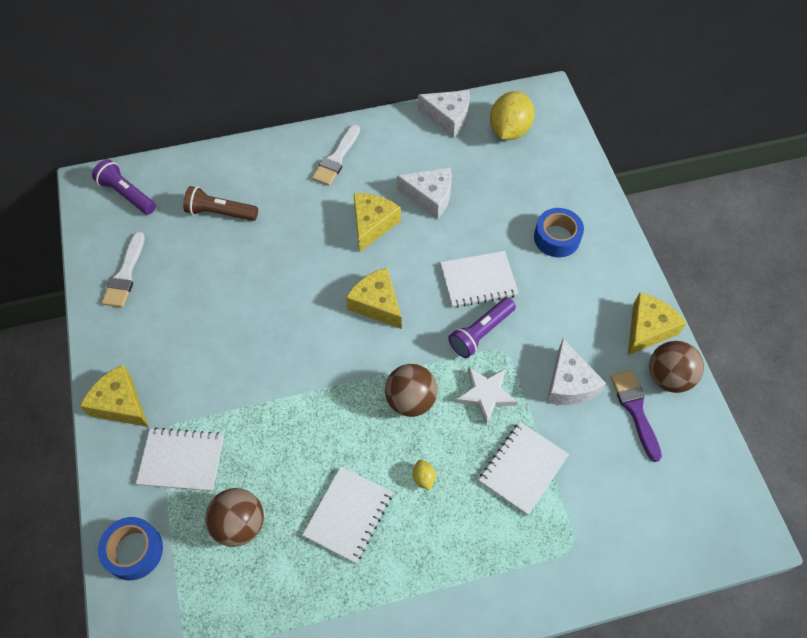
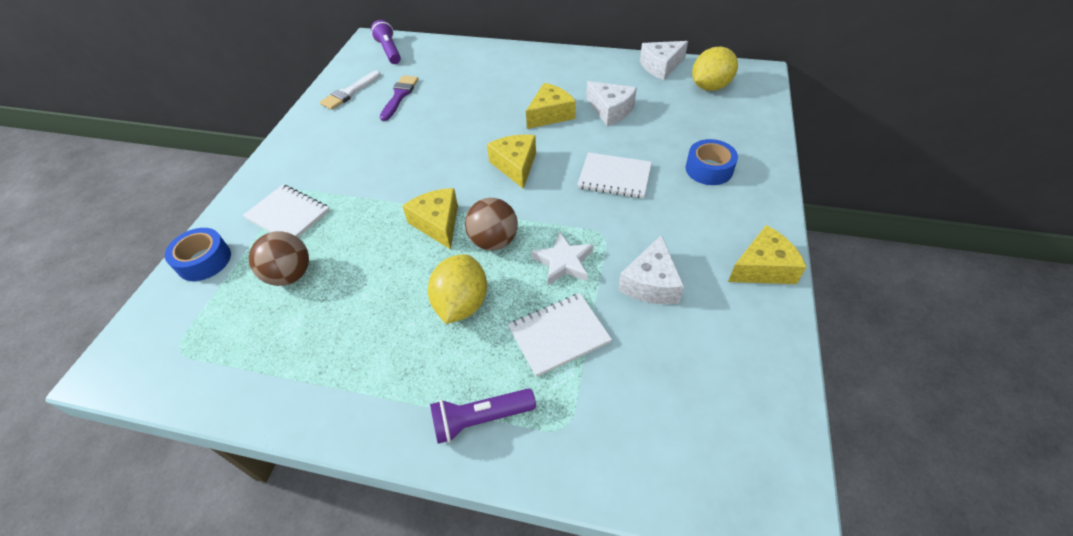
camera: 30 degrees right, 10 degrees down
yellow cheese [80,365,149,427] -> yellow cheese moved to [402,188,458,250]
brown flashlight [183,186,258,221] -> none
white notebook [302,466,393,563] -> none
white brush [312,125,360,186] -> none
yellow lemon [413,460,436,491] -> yellow lemon [428,254,487,324], size x2.40
white cheese [418,90,470,138] -> white cheese turned 105 degrees clockwise [640,41,688,80]
purple flashlight [448,297,516,358] -> purple flashlight moved to [430,388,536,444]
purple brush [611,370,662,462] -> purple brush moved to [380,75,419,121]
brown ball [649,341,704,393] -> none

